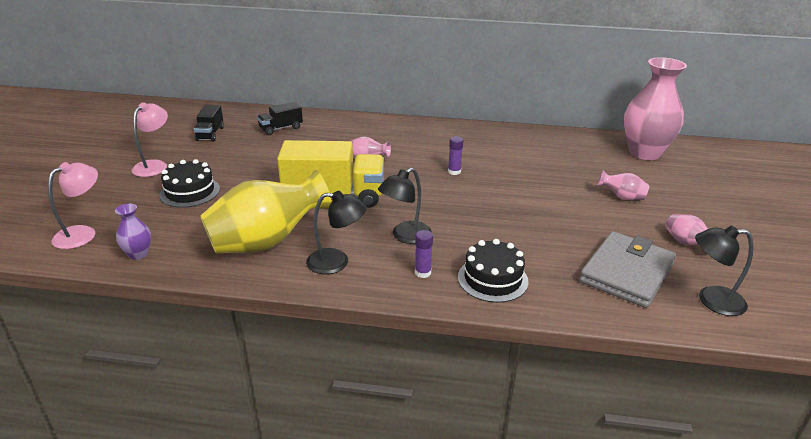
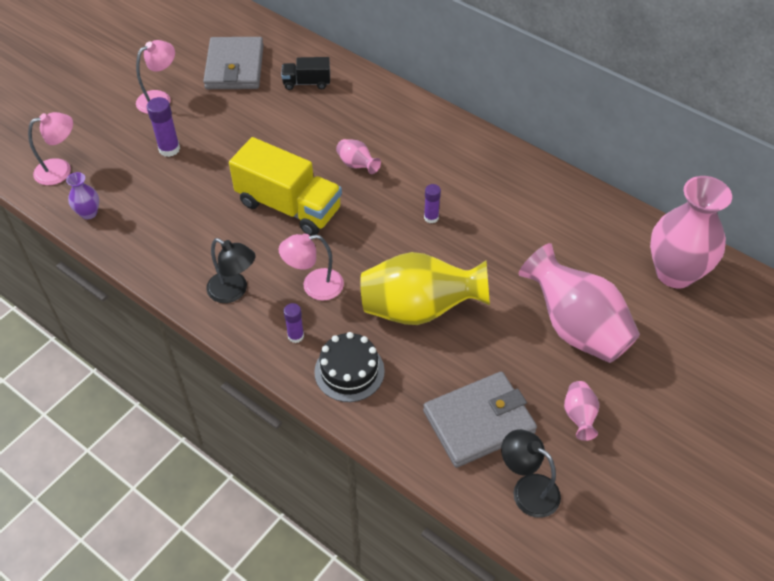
camera: 30 degrees right, 20 degrees up
black cake [159,159,220,208] -> purple glue stick [147,97,180,157]
black truck [194,105,224,142] -> grey wallet [203,37,264,89]
yellow vase [200,170,332,253] -> yellow vase moved to [360,252,490,325]
black lamp [378,168,432,244] -> pink lamp [279,234,344,301]
pink vase [597,171,650,200] -> pink vase [519,243,640,363], size x2.26

